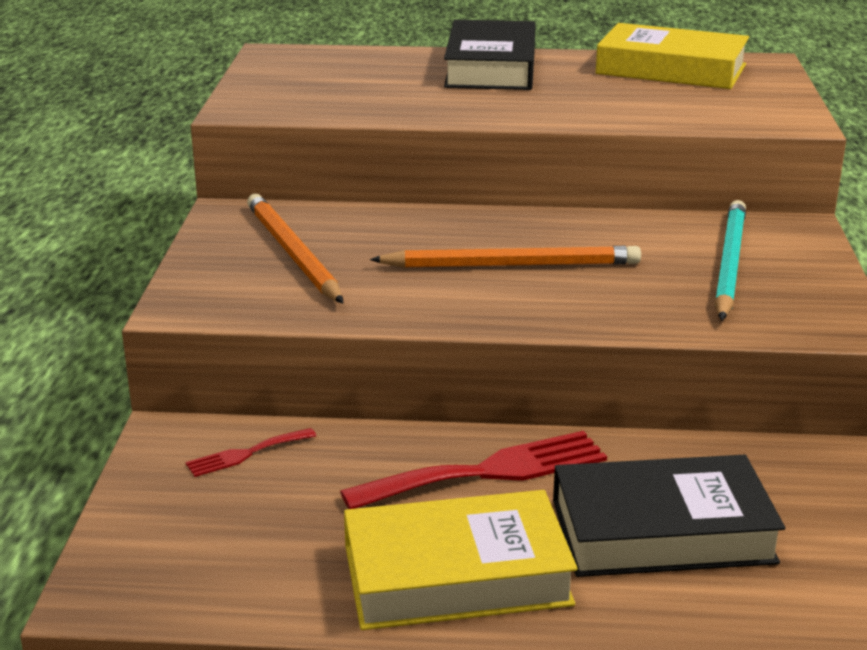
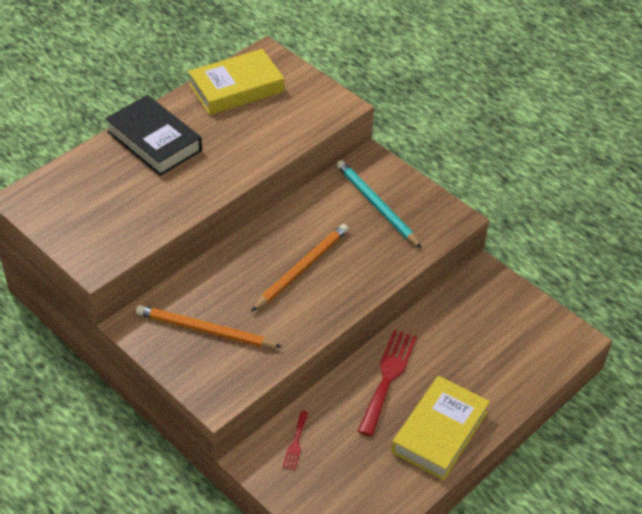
camera: 50 degrees left, 20 degrees up
black book [553,455,785,577] -> none

